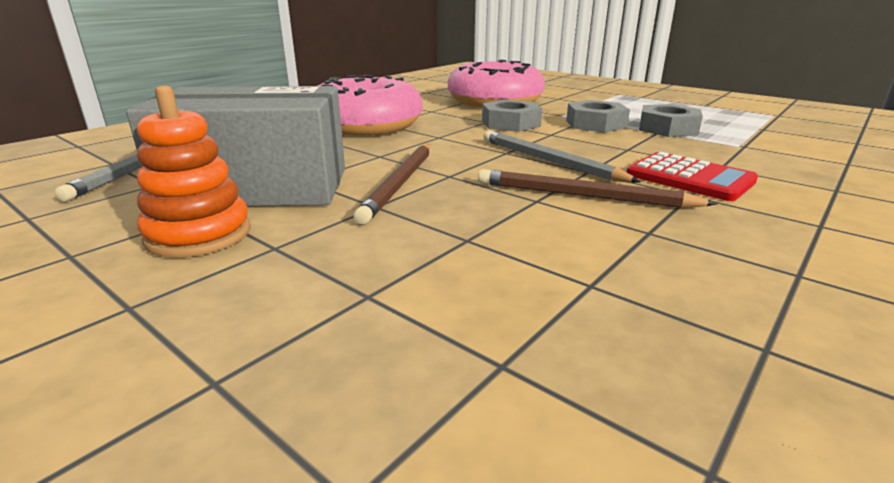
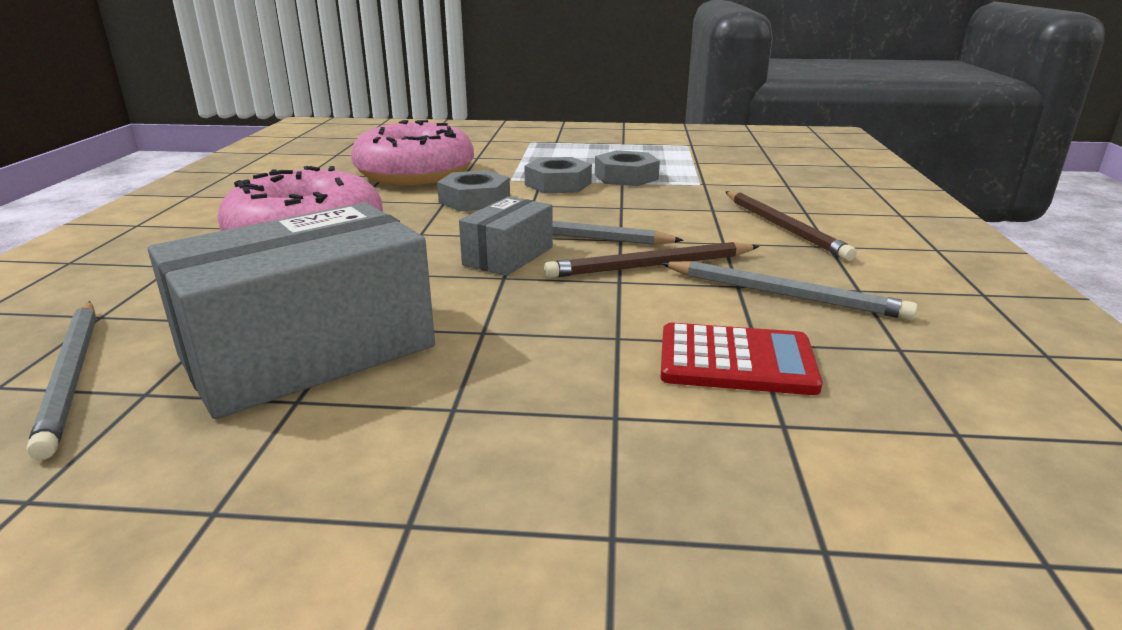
camera: 35 degrees left, 0 degrees up
orange stacking toy [137,86,251,258] -> none
brown pencil [353,144,431,225] -> brown pencil moved to [725,191,857,261]
red calculator [627,152,758,201] -> red calculator moved to [660,323,823,395]
none -> grey box [459,196,553,276]
none -> grey pencil [661,261,918,320]

